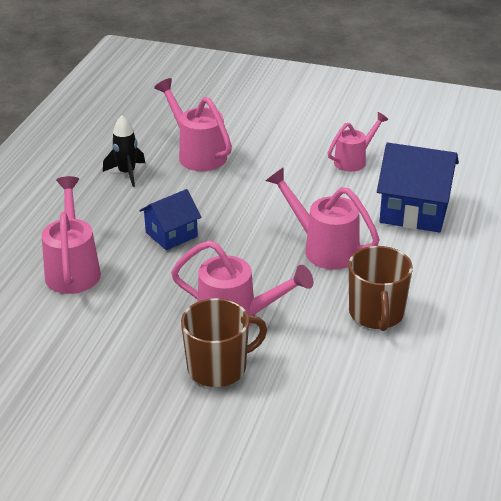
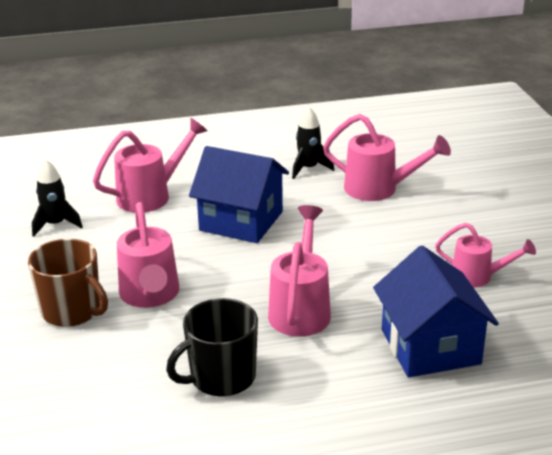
camera: 60 degrees right, 5 degrees down
blue house [139,189,201,250] -> blue house [189,146,289,243], size x1.64
pink watering can [154,78,232,171] -> pink watering can turned 90 degrees clockwise [323,114,451,201]
brown mug [349,246,413,331] -> black mug [166,298,258,397]
none -> black rocket [32,159,83,237]

